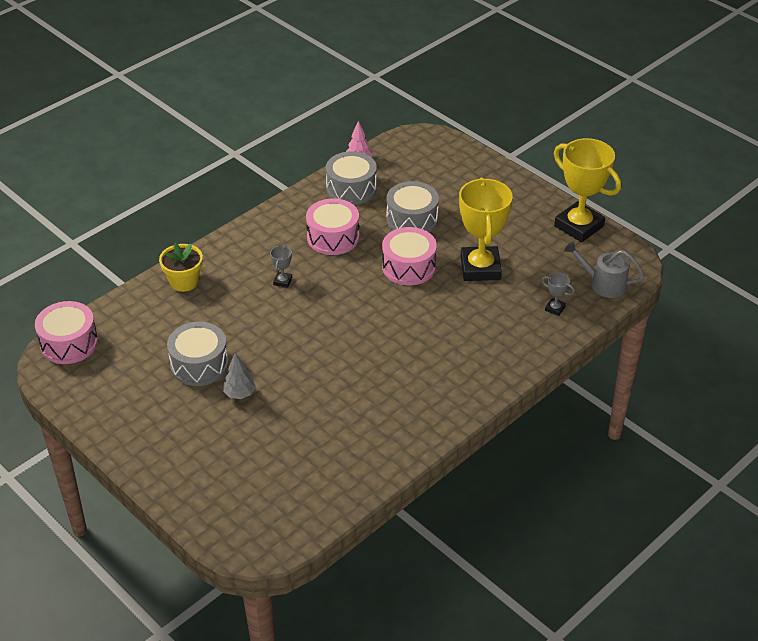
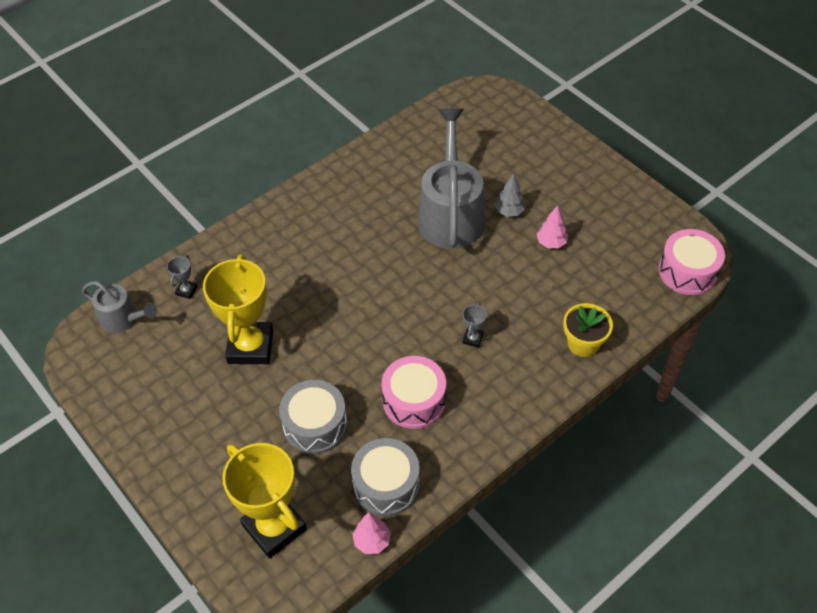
camera: 175 degrees left, 10 degrees up
grey drum [167,322,229,386] -> pink tree [537,205,568,248]
pink drum [382,227,437,285] -> none
grey trophy [542,272,575,316] -> grey trophy turned 75 degrees clockwise [167,255,198,299]
yellow trophy [554,138,621,242] -> yellow trophy moved to [222,443,307,558]
none -> grey watering can [418,108,485,249]

